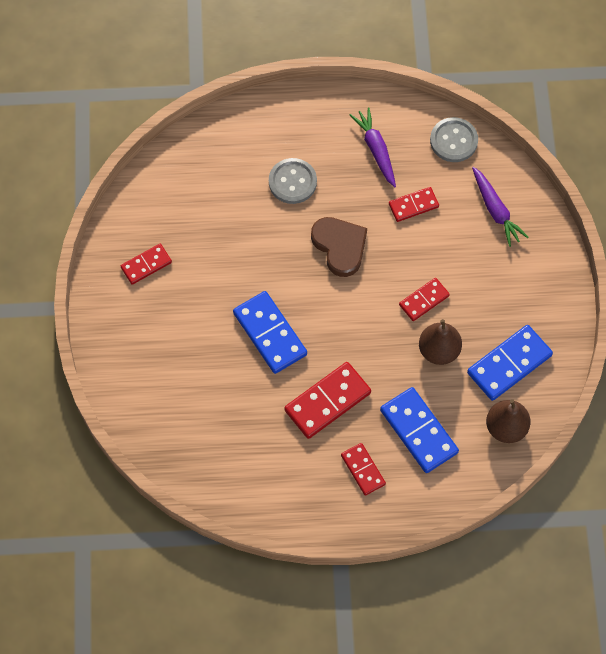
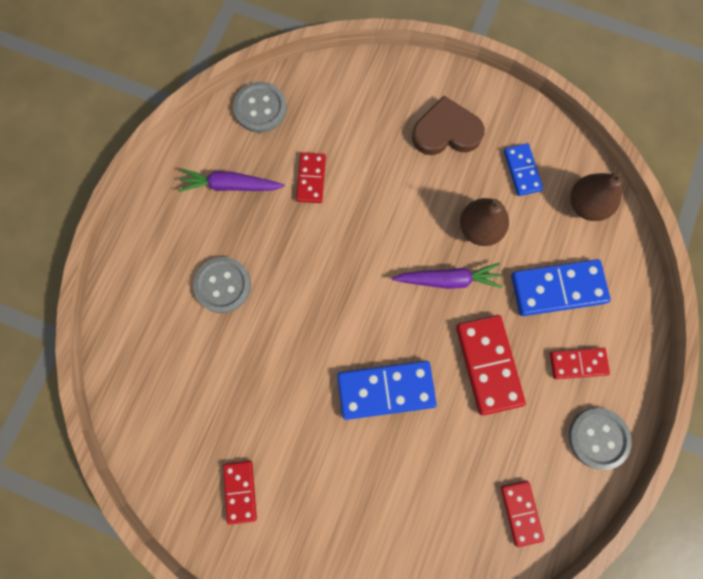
camera: 65 degrees left, 10 degrees up
brown heart [311,217,367,277] -> brown heart moved to [412,96,485,155]
red domino [399,278,450,321] -> red domino moved to [501,481,544,547]
blue domino [467,325,553,401] -> blue domino [504,143,543,196], size x0.60
purple carrot [472,167,528,247] -> purple carrot moved to [392,263,503,289]
none -> grey button [569,408,632,470]

